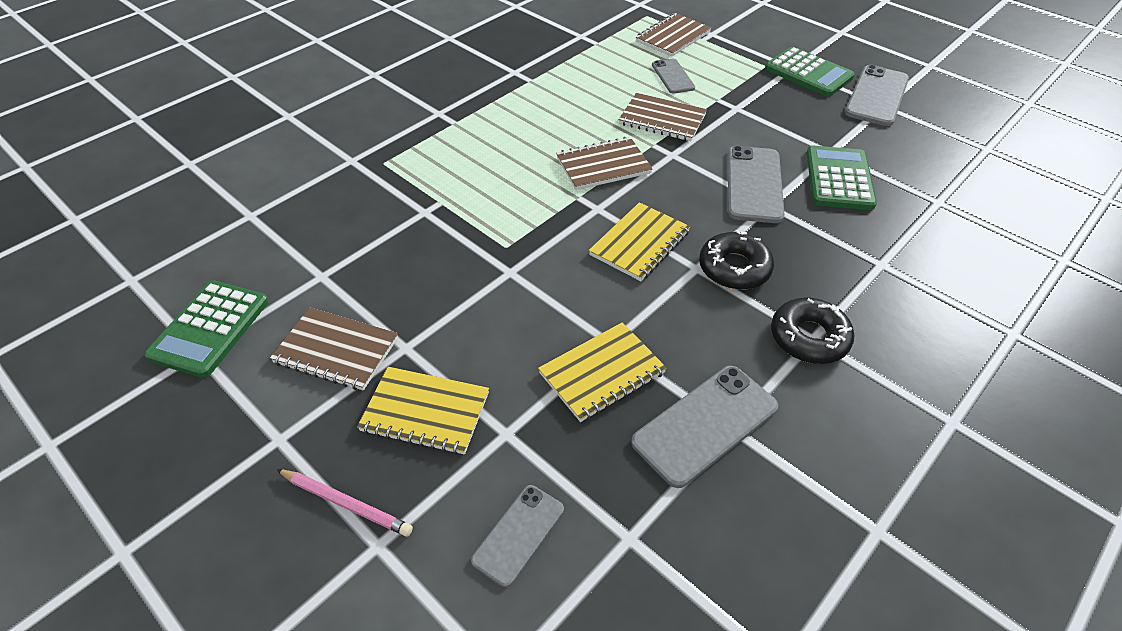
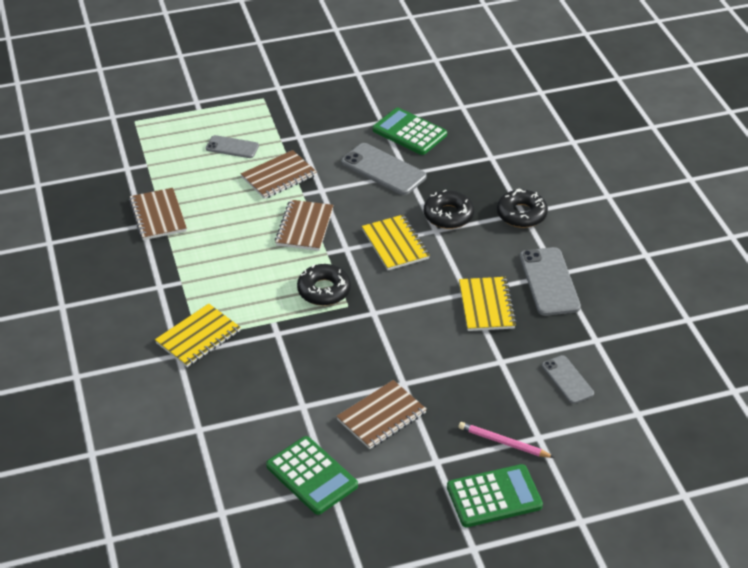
camera: 60 degrees left, 5 degrees down
pink pencil [276,469,413,537] -> pink pencil turned 120 degrees counterclockwise [458,422,555,458]
yellow notebook [357,367,489,455] -> yellow notebook moved to [155,303,241,367]
brown notebook [636,13,711,57] -> brown notebook moved to [129,188,187,240]
green calculator [765,47,855,97] -> green calculator moved to [447,464,543,527]
grey phone [845,65,909,126] -> none
none -> black donut [297,264,351,306]

